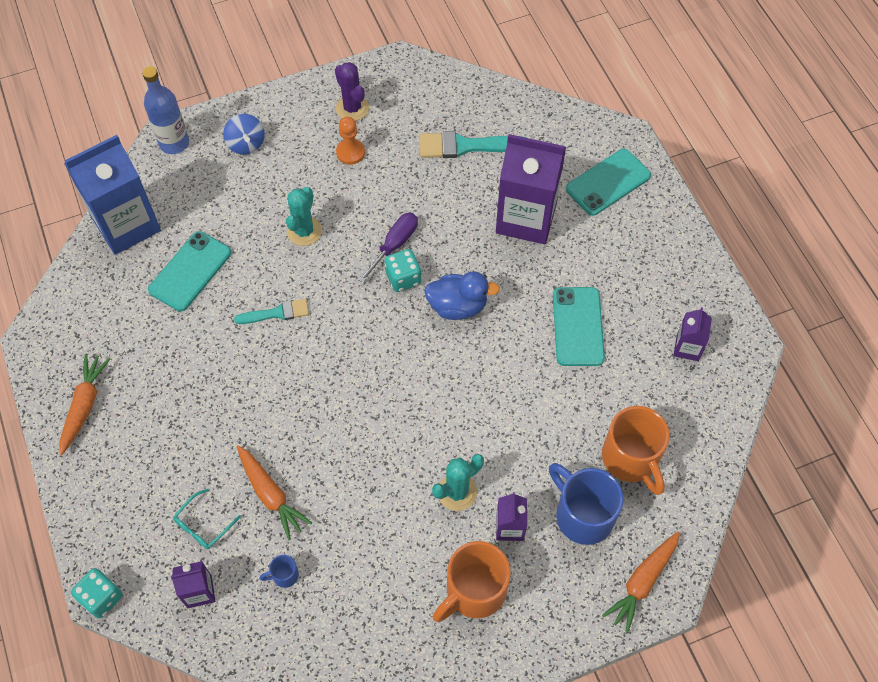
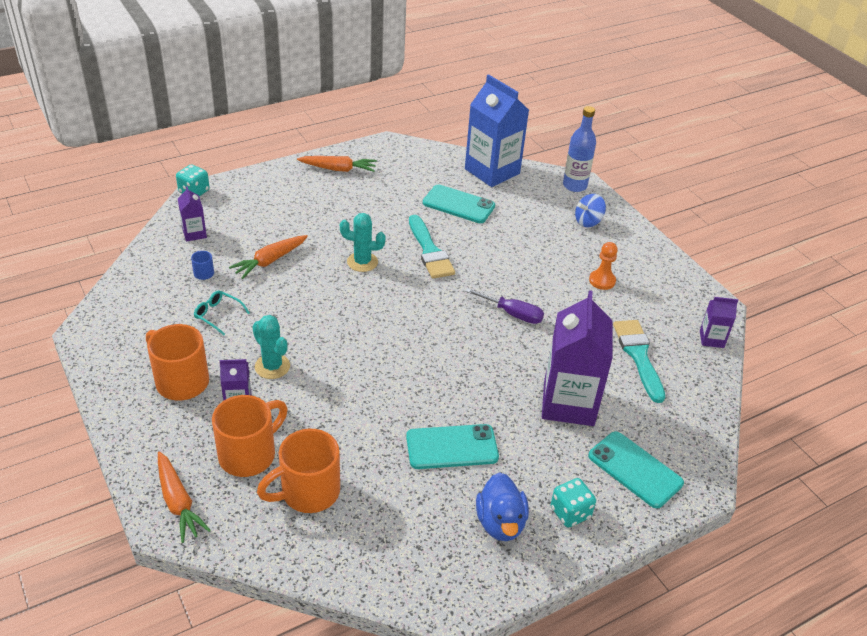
camera: 80 degrees right, 20 degrees down
turquoise glasses [173,489,241,549] -> turquoise glasses moved to [194,290,250,335]
turquoise brush [234,299,309,324] -> turquoise brush [409,215,455,279], size x1.60
turquoise cactus [286,187,322,246] -> turquoise cactus moved to [340,213,386,272]
purple cactus [335,62,369,121] -> none
turquoise dice [384,249,421,292] -> turquoise dice moved to [551,478,596,527]
blue duck [424,271,500,320] -> blue duck moved to [476,472,529,541]
blue mug [549,463,624,545] -> orange mug [212,395,288,477]
orange carrot [602,532,680,634] -> orange carrot turned 150 degrees counterclockwise [158,451,211,543]
purple carton [674,307,712,361] -> purple carton moved to [700,297,738,348]

